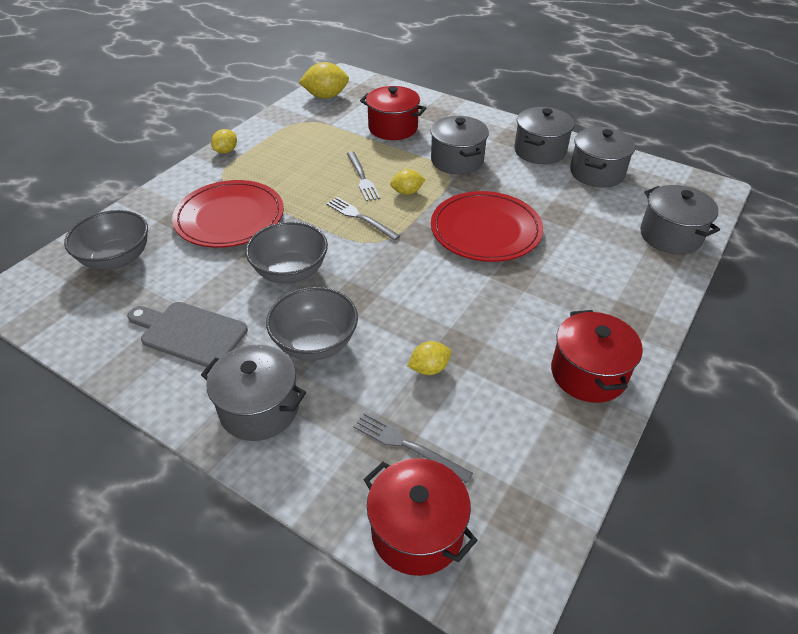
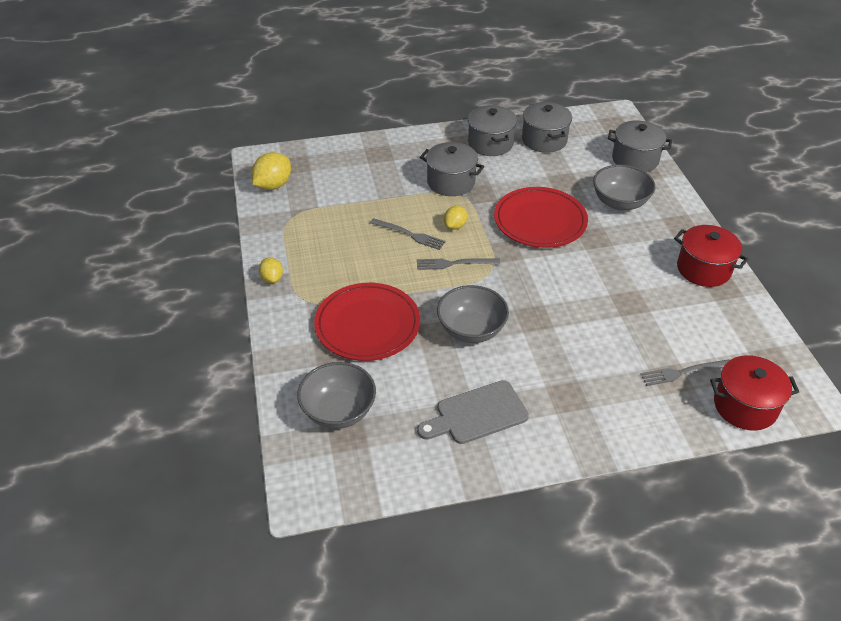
camera: 45 degrees left, 0 degrees up
grey pot [201,344,306,441] -> none
grey bowl [266,287,358,361] -> grey bowl moved to [593,165,656,211]
red pot [360,86,426,140] -> none
yellow lemon [407,341,451,375] -> none

